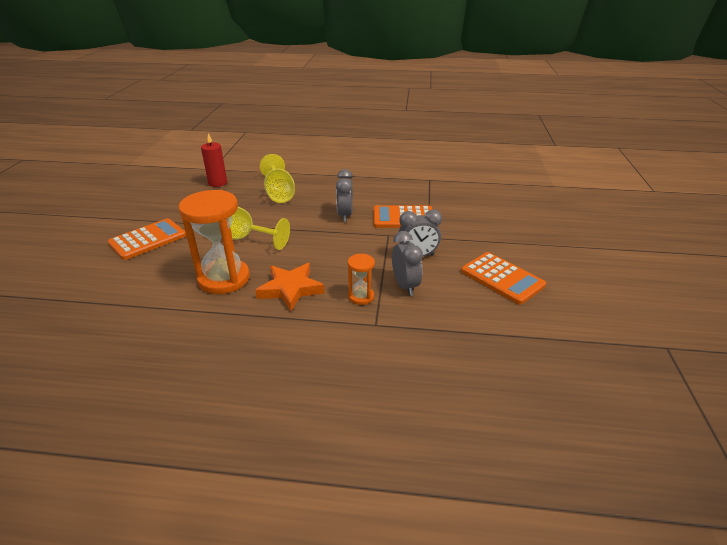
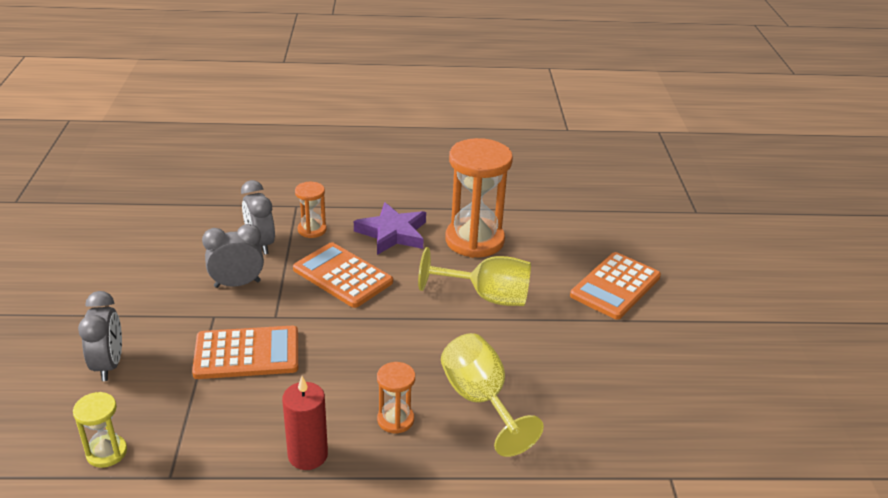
camera: 170 degrees right, 0 degrees up
red candle [201,133,227,187] -> red candle moved to [282,376,328,470]
orange star [255,263,325,311] -> purple star [354,202,426,255]
grey clock [336,169,353,222] -> grey clock moved to [78,291,122,381]
orange calculator [461,252,546,305] -> orange calculator moved to [293,242,393,308]
none -> yellow hourglass [73,392,127,468]
none -> orange hourglass [377,362,415,434]

